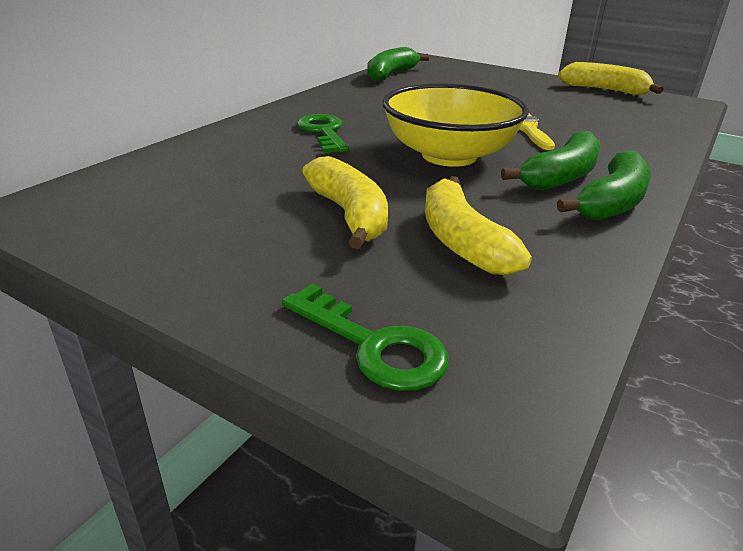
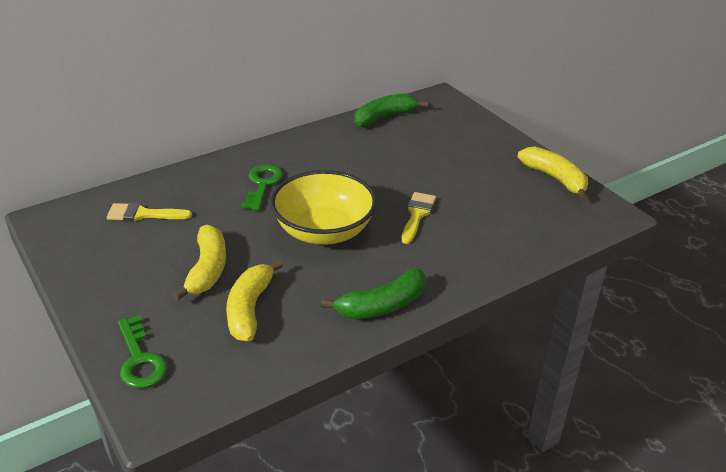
camera: 25 degrees right, 5 degrees up
green banana [501,131,600,190] -> none
none -> yellow brush [107,203,192,221]

